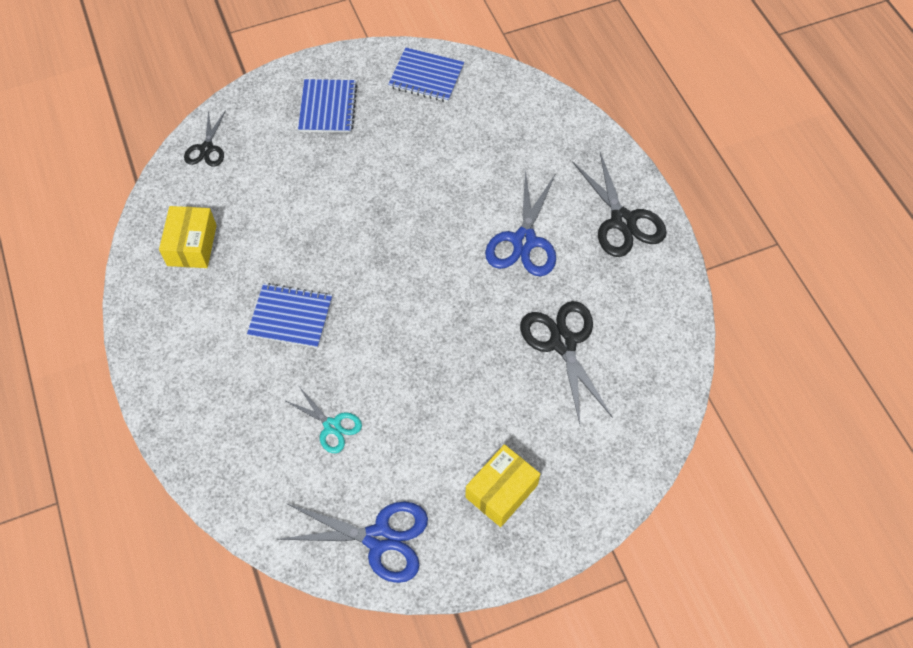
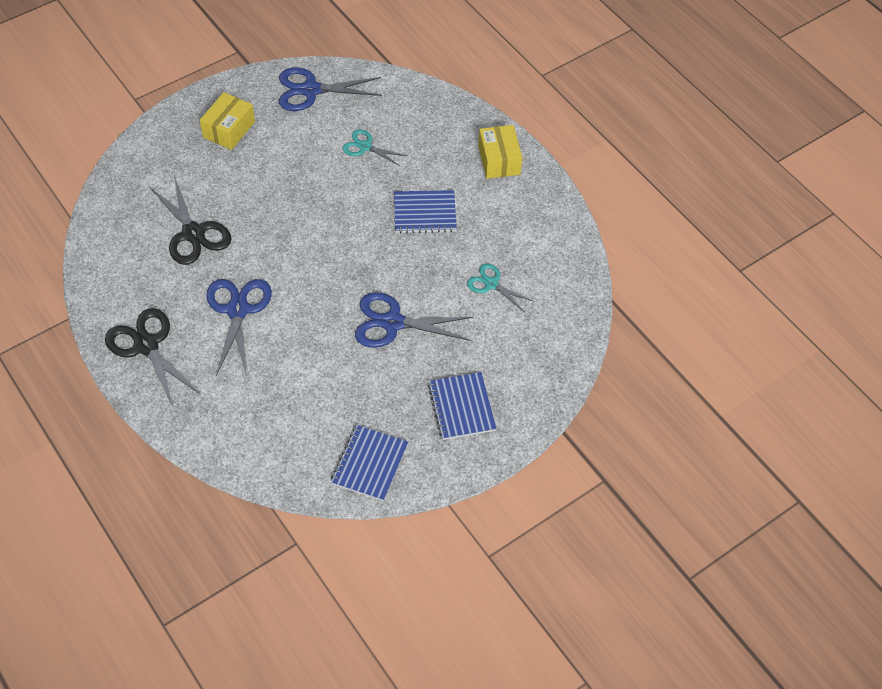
camera: 165 degrees right, 5 degrees down
yellow box [159,206,217,268] -> yellow box moved to [478,125,522,179]
black scissors [184,110,226,167] -> none
blue notebook [388,47,464,102] -> blue notebook turned 75 degrees counterclockwise [331,425,408,501]
none -> blue scissors [355,292,474,348]
none -> turquoise scissors [467,264,535,311]

